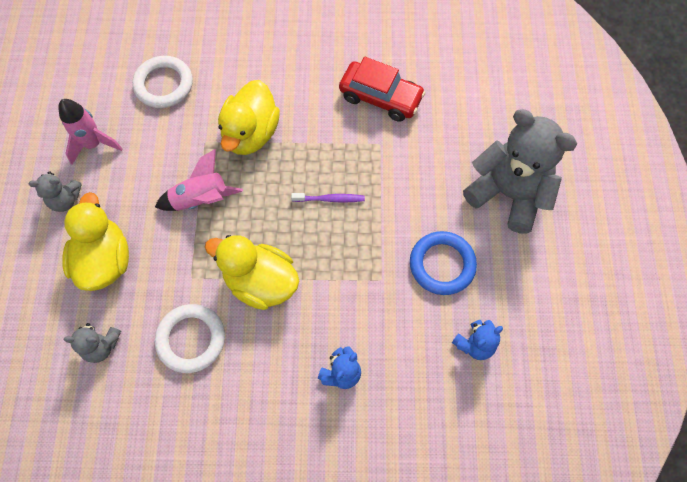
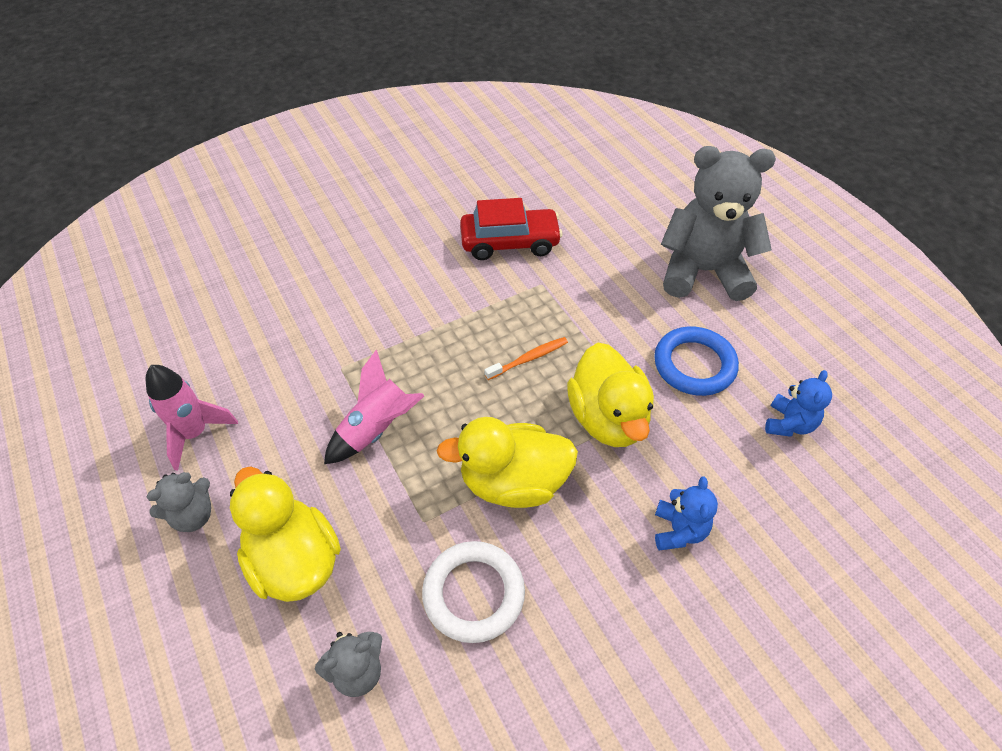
camera: 30 degrees left, 15 degrees down
white ring [132,56,193,108] -> none
yellow duck [218,80,280,155] -> yellow duck moved to [567,343,654,447]
purple toothbrush [291,193,365,203] -> orange toothbrush [485,337,568,380]

